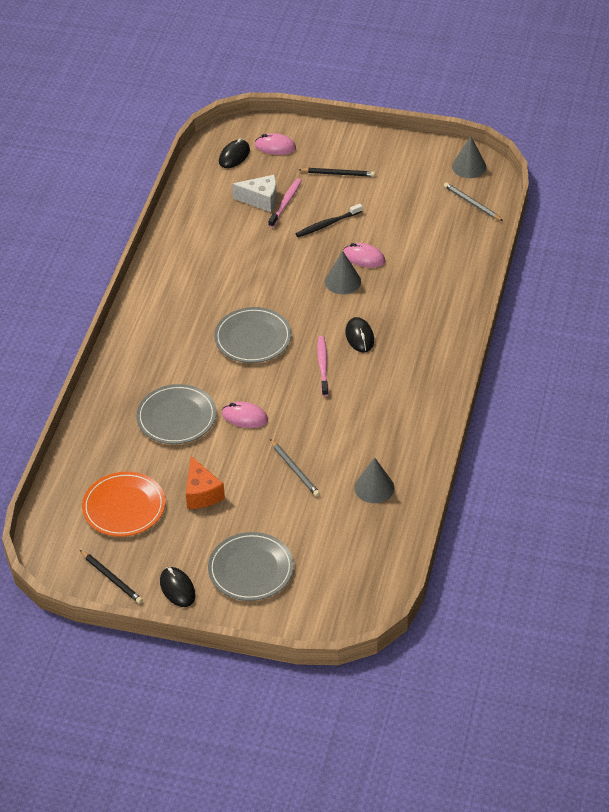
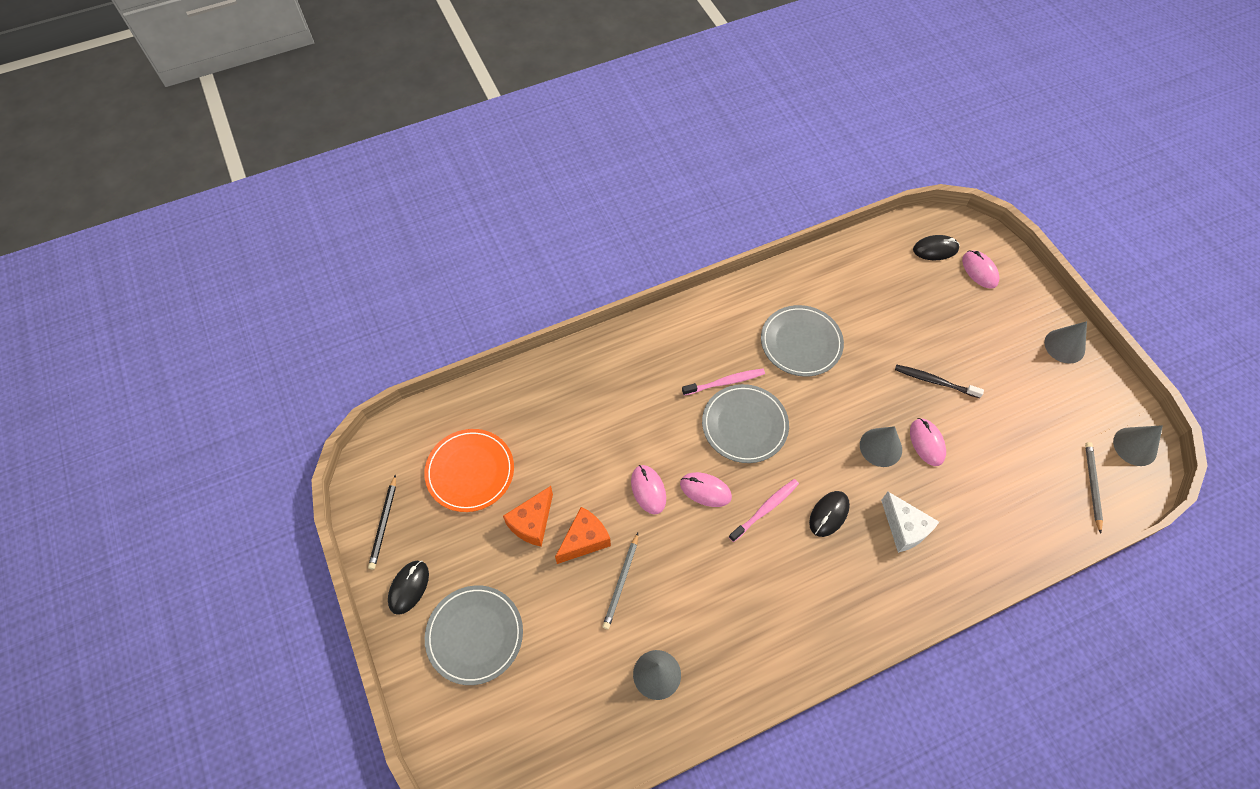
camera: 50 degrees right, 15 degrees up
grey plate [136,384,216,444] -> grey plate moved to [761,305,844,376]
white cheese [232,175,277,212] -> white cheese moved to [881,492,939,553]
pink toothbrush [268,178,302,227] -> pink toothbrush moved to [682,368,765,396]
black pencil [299,168,375,177] -> none
none -> orange cheese [555,507,611,564]
none -> pink mouse [680,472,732,507]
none -> grey cone [1044,321,1087,364]

